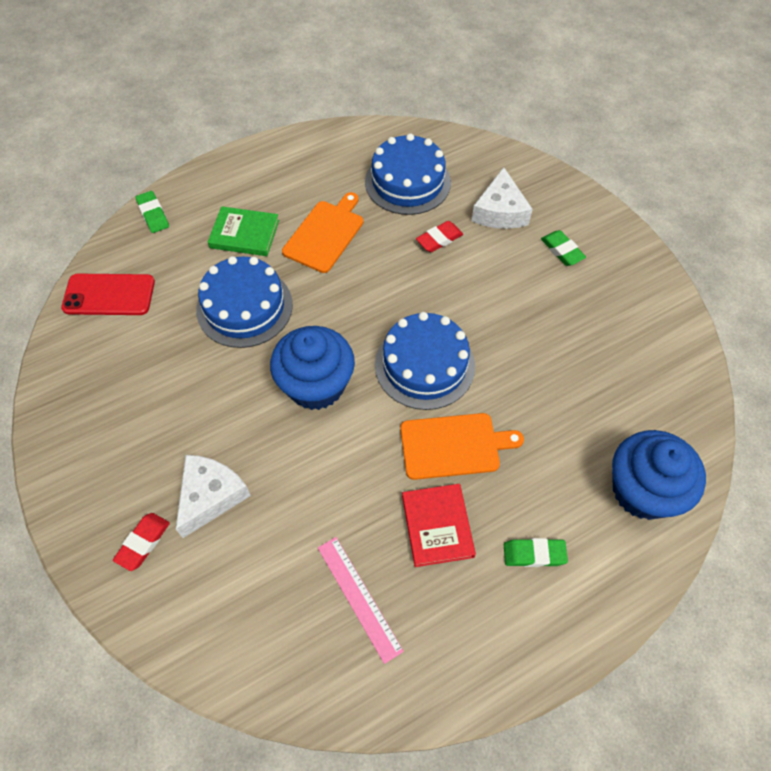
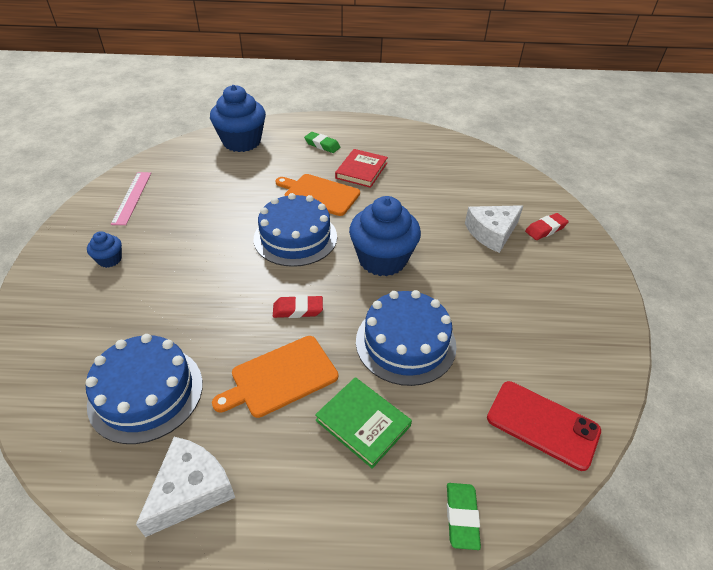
camera: 150 degrees left, 15 degrees down
pink ruler [318,537,404,664] -> pink ruler moved to [111,172,151,225]
red eraser [416,221,463,252] -> red eraser moved to [273,295,323,318]
white cheese [472,167,533,229] -> white cheese moved to [136,437,235,537]
green eraser [541,230,586,266] -> blue cupcake [87,231,122,268]

